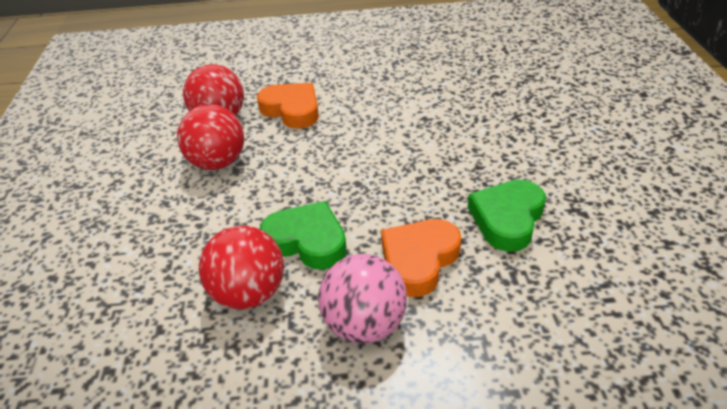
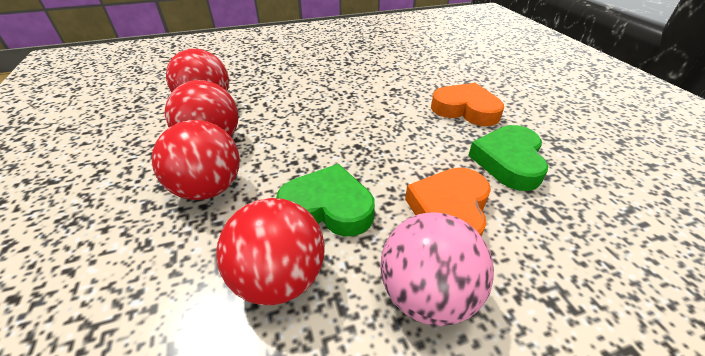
camera: 15 degrees left, 0 degrees up
orange heart [257,83,319,128] -> orange heart moved to [431,83,504,126]
none -> red ball [152,120,240,200]

